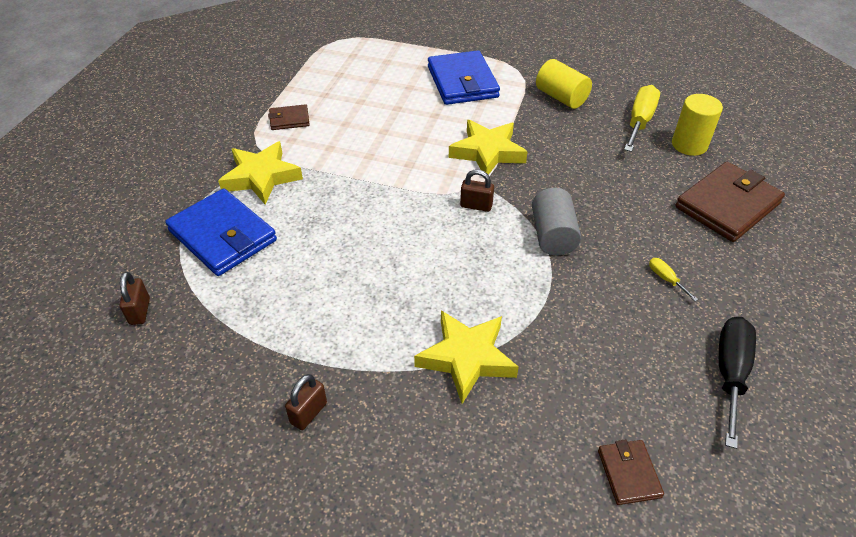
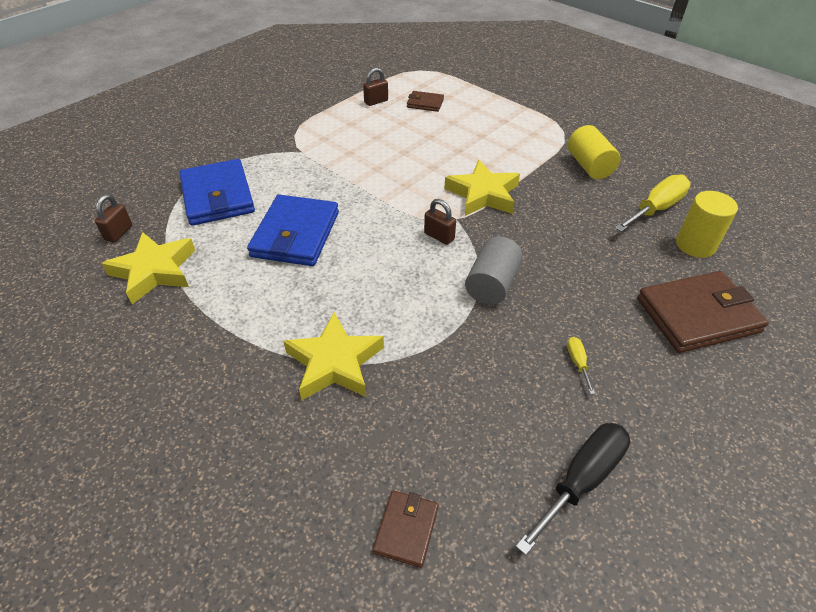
camera: 25 degrees right, 0 degrees up
yellow star [218,141,303,205] -> yellow star moved to [101,232,196,304]
brown wallet [268,104,310,130] -> brown wallet moved to [407,91,444,112]
brown padlock [285,374,327,430] -> brown padlock moved to [363,68,388,106]
blue wallet [428,50,500,105] -> blue wallet moved to [247,194,339,266]

